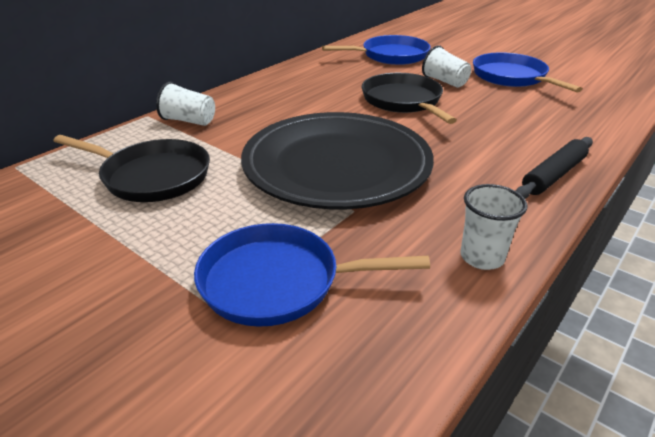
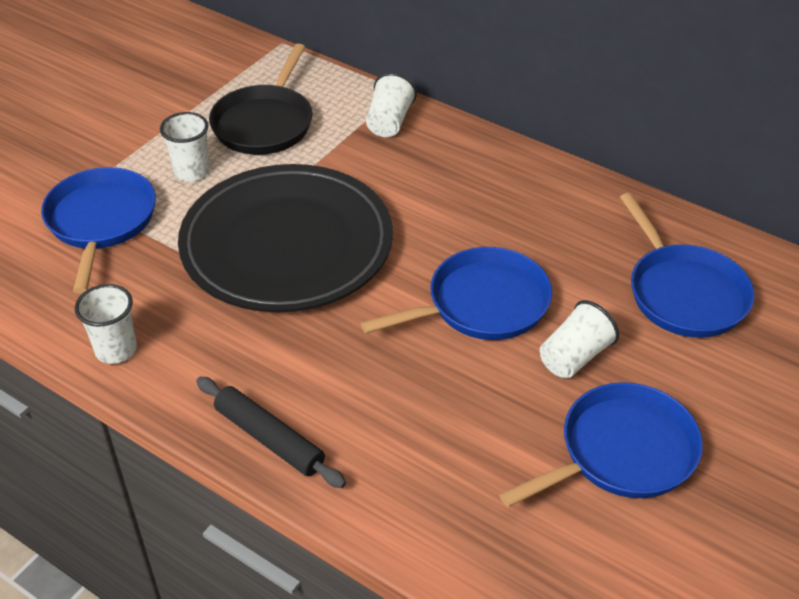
camera: 85 degrees right, 10 degrees up
black pan [362,73,457,124] -> blue pan [361,247,552,340]
none -> white cup [160,112,210,182]

